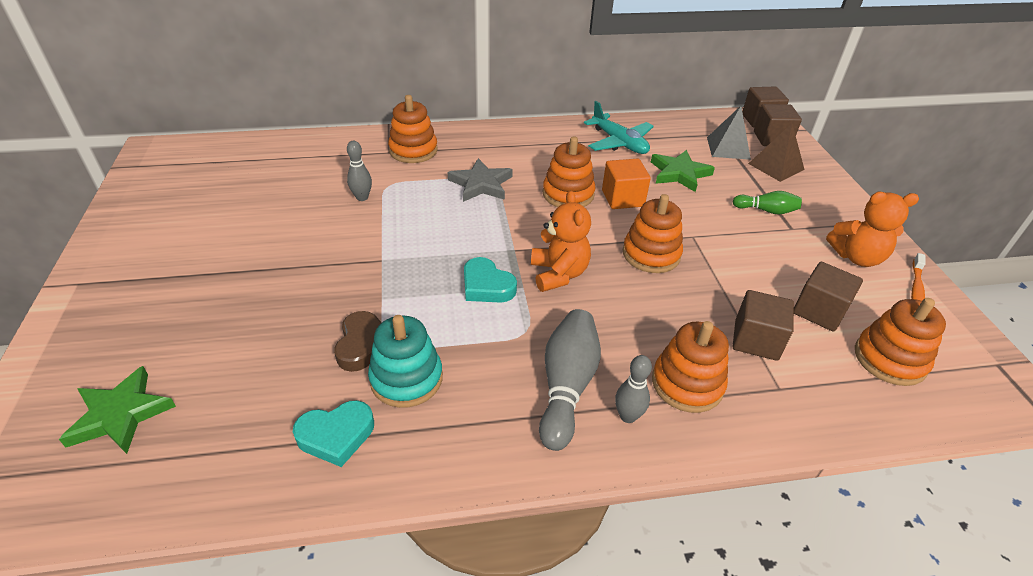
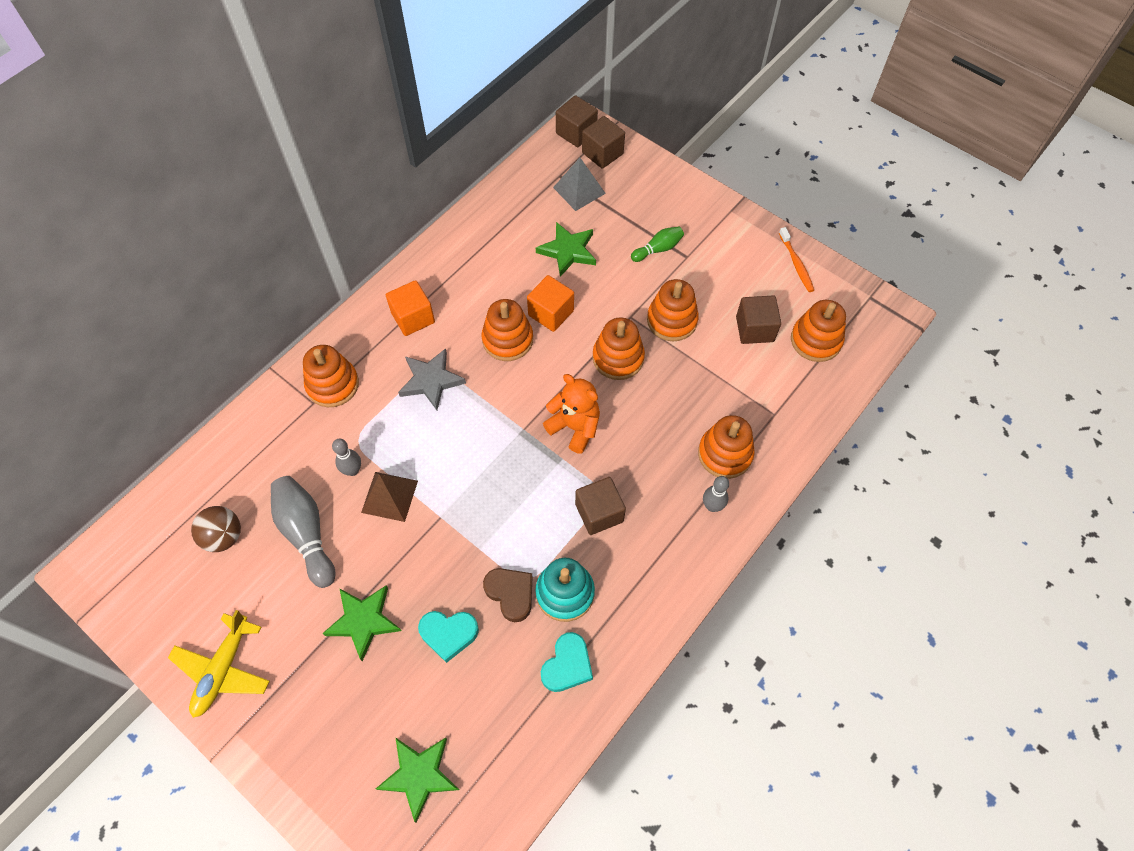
camera: 40 degrees left, 20 degrees up
turquoise heart [464,257,517,303] -> turquoise heart moved to [418,611,479,663]
grey bowling pin [539,309,601,451] -> grey bowling pin moved to [271,476,336,588]
turquoise plane [584,101,654,154] -> none
brown cube [733,290,794,361] -> brown cube moved to [575,477,626,535]
brown pyramid [748,124,805,182] -> brown pyramid moved to [361,472,418,522]
orange teddy bear [826,192,919,267] -> none
none -> yellow plane [168,610,270,718]
none -> brown ball [191,506,241,552]
none -> green star [322,586,401,661]
none -> orange cube [386,280,435,336]
none -> orange stacking toy [647,279,699,341]

